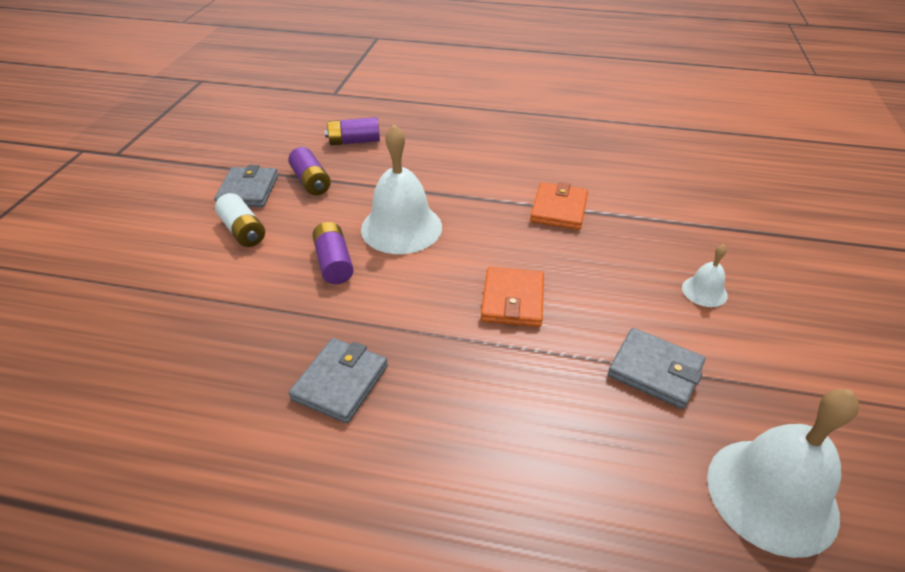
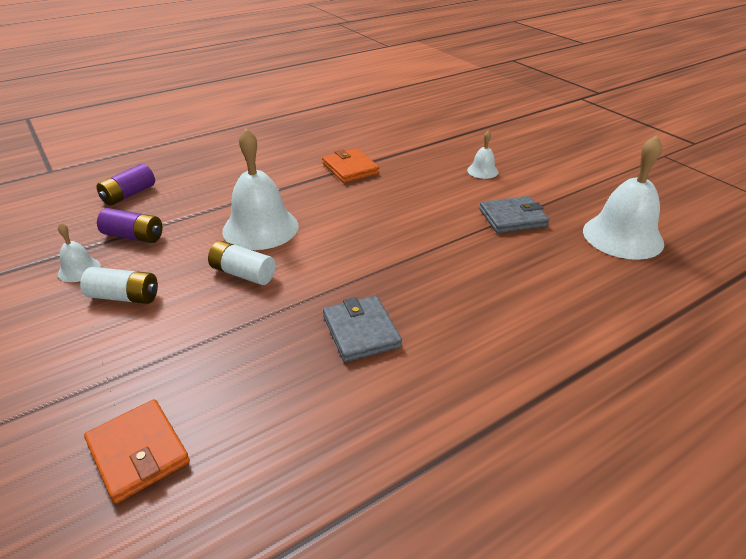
camera: 45 degrees left, 5 degrees down
grey wallet [214,165,278,207] -> white bell [58,223,101,282]
purple battery [312,222,354,284] -> white battery [208,241,276,285]
orange wallet [481,267,544,327] -> orange wallet moved to [84,399,190,503]

